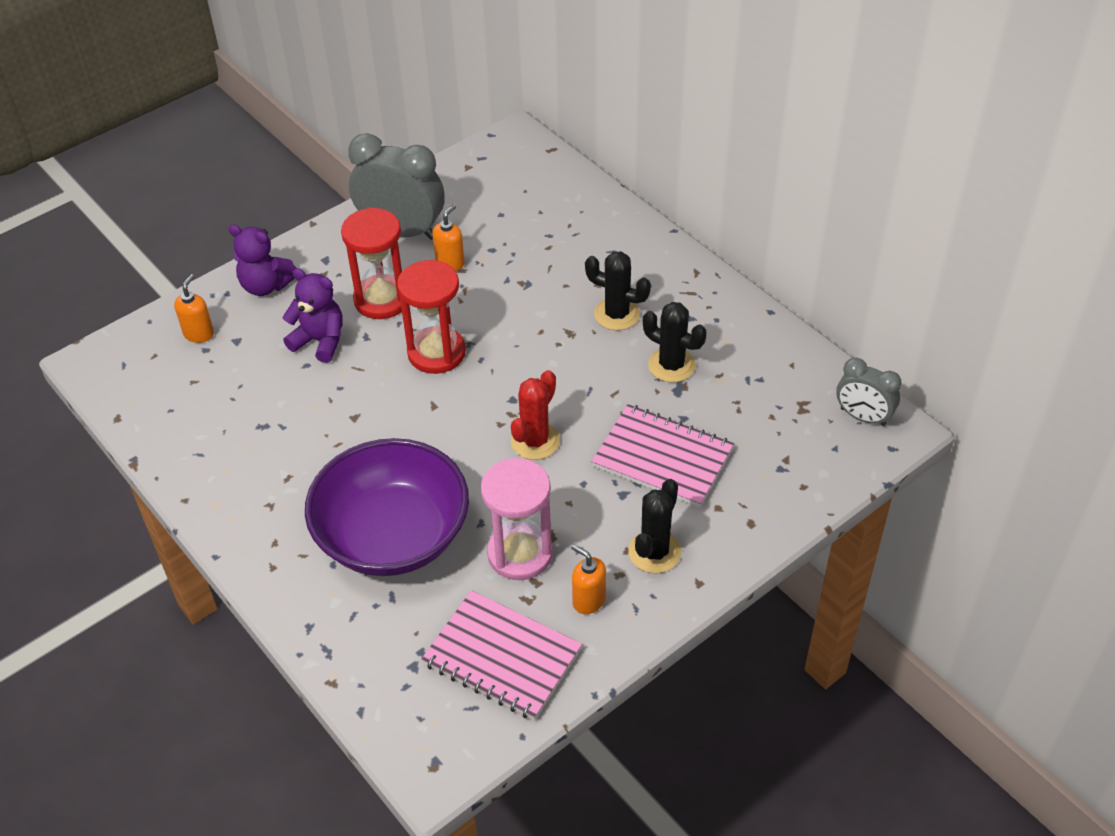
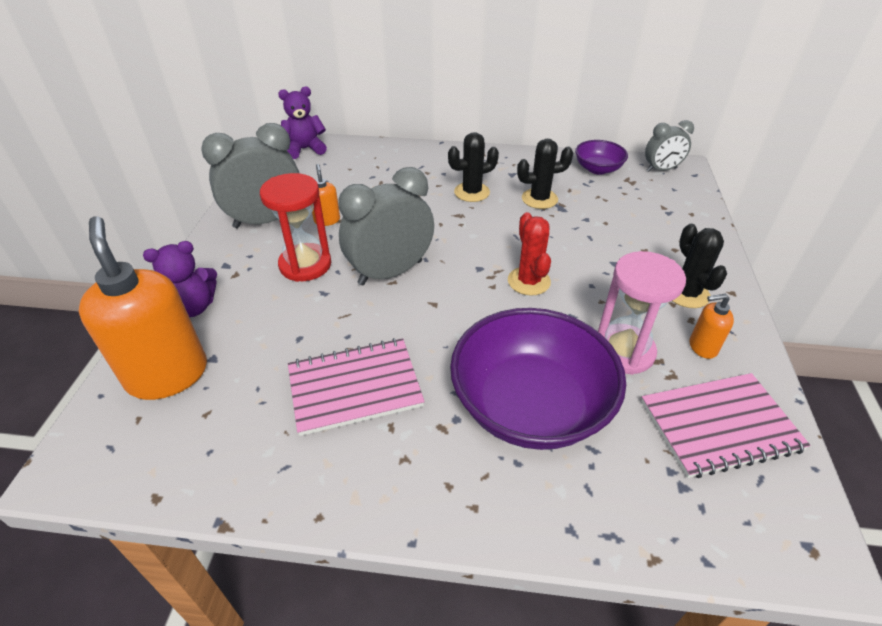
camera: 45 degrees left, 5 degrees down
orange soap dispenser [174,274,214,343] -> orange soap dispenser [79,216,207,400], size x2.25
purple teddy bear [282,268,343,363] -> purple teddy bear moved to [278,87,327,159]
red hourglass [397,260,466,374] -> grey clock [338,167,434,285]
pink notebook [592,404,734,507] -> pink notebook moved to [288,338,425,436]
none -> purple bowl [575,140,628,175]

